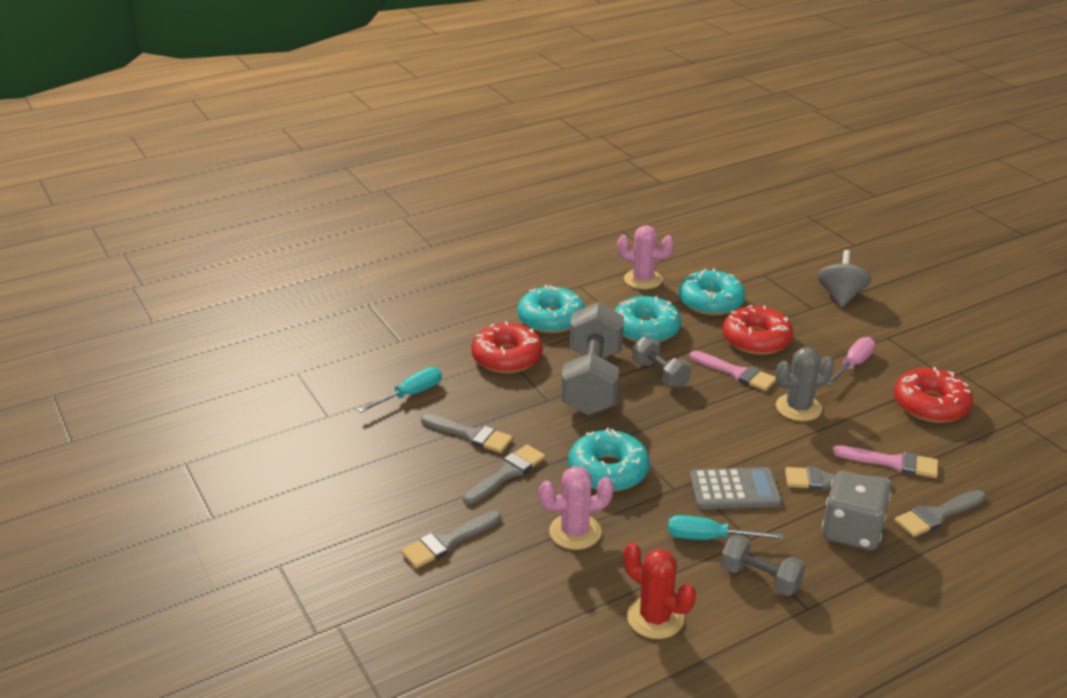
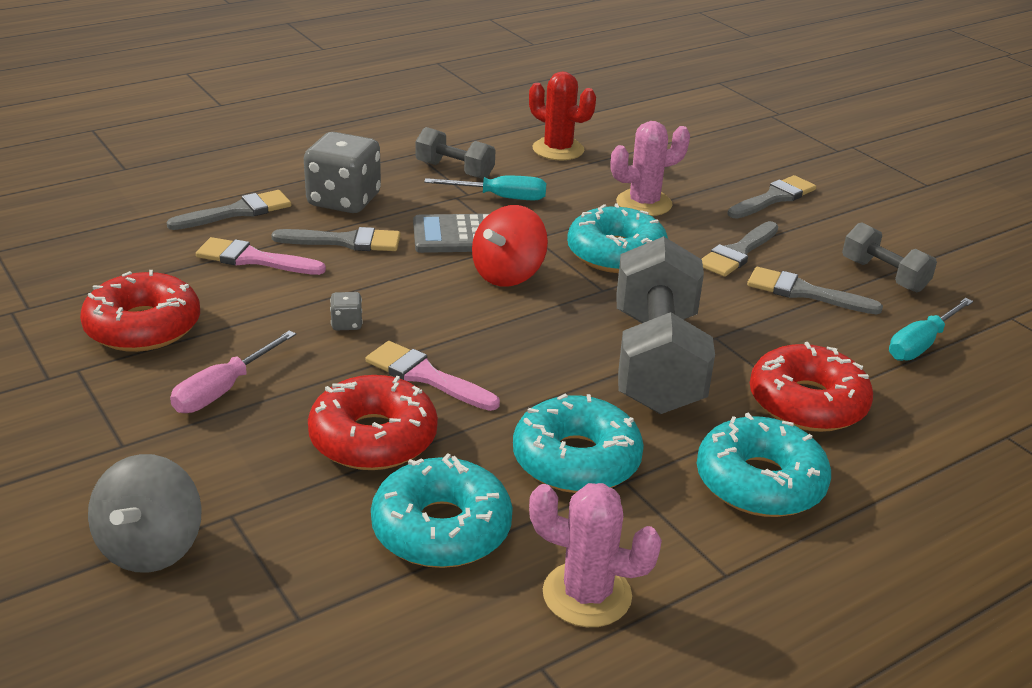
camera: 175 degrees right, 0 degrees up
grey dumbbell [632,337,691,388] -> grey dumbbell moved to [842,222,937,293]
grey cactus [776,347,834,421] -> grey dice [330,292,363,330]
none -> red spinning top [472,205,548,287]

